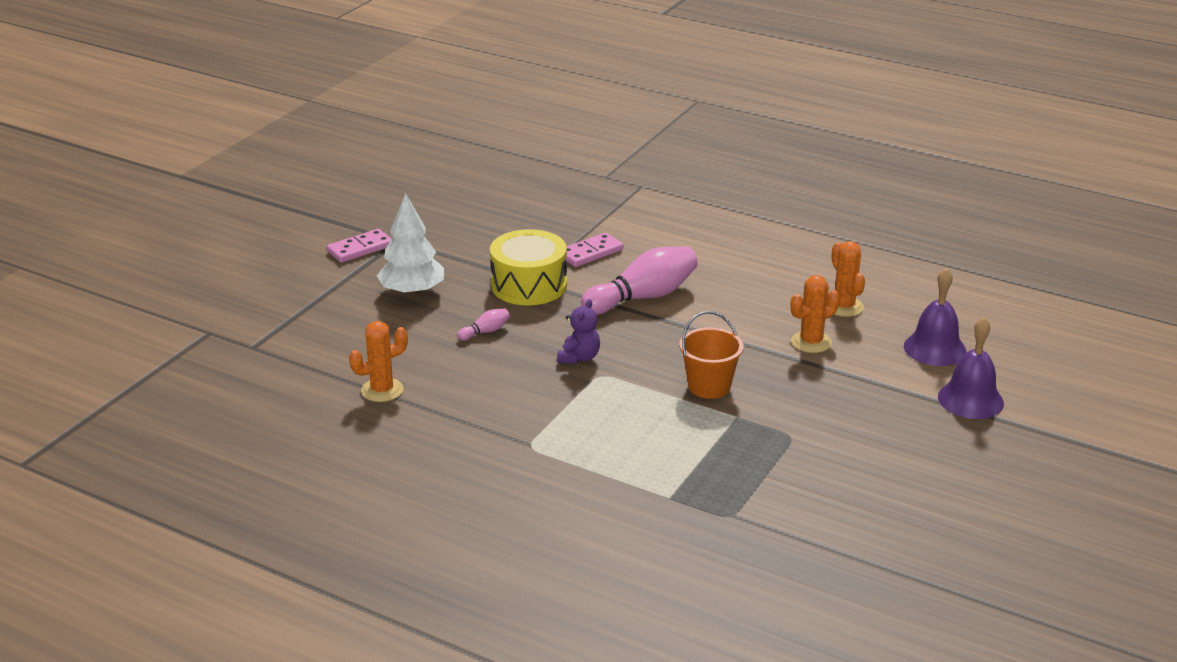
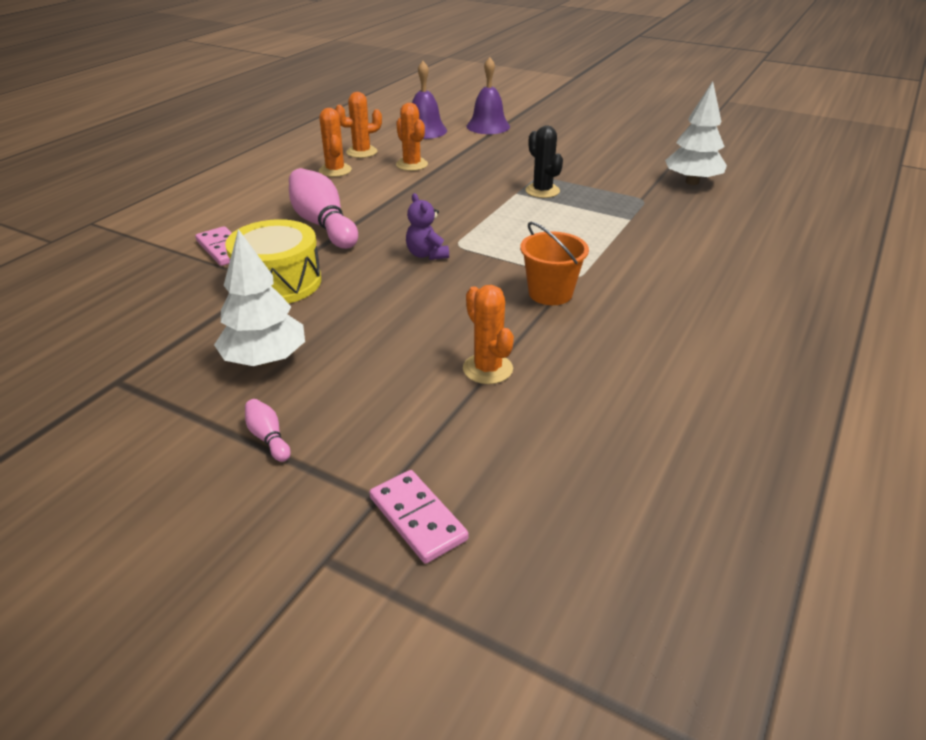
camera: 90 degrees left, 5 degrees up
pink domino [327,229,392,263] -> pink domino moved to [370,470,469,564]
pink bowling pin [457,309,510,341] -> pink bowling pin moved to [245,399,291,462]
purple teddy bear [557,299,600,364] -> purple teddy bear turned 135 degrees counterclockwise [406,193,449,260]
orange bucket [679,311,744,399] -> orange bucket moved to [520,222,589,305]
none -> orange cactus [319,108,352,177]
none -> black cactus [525,125,563,198]
none -> white tree [665,81,727,185]

